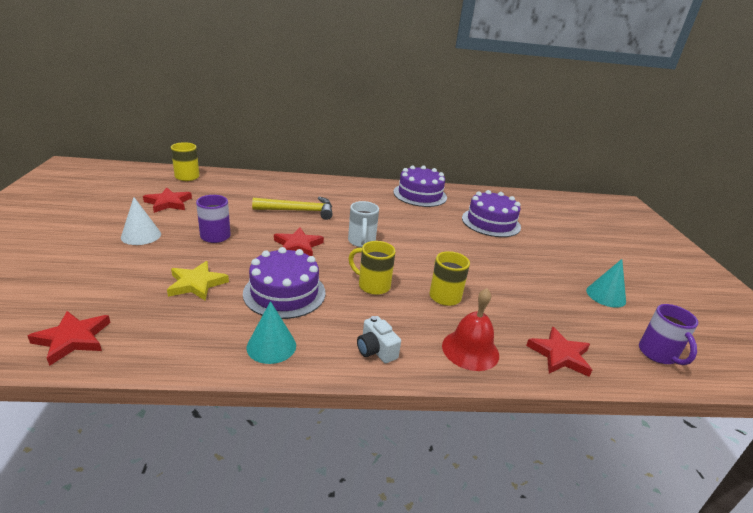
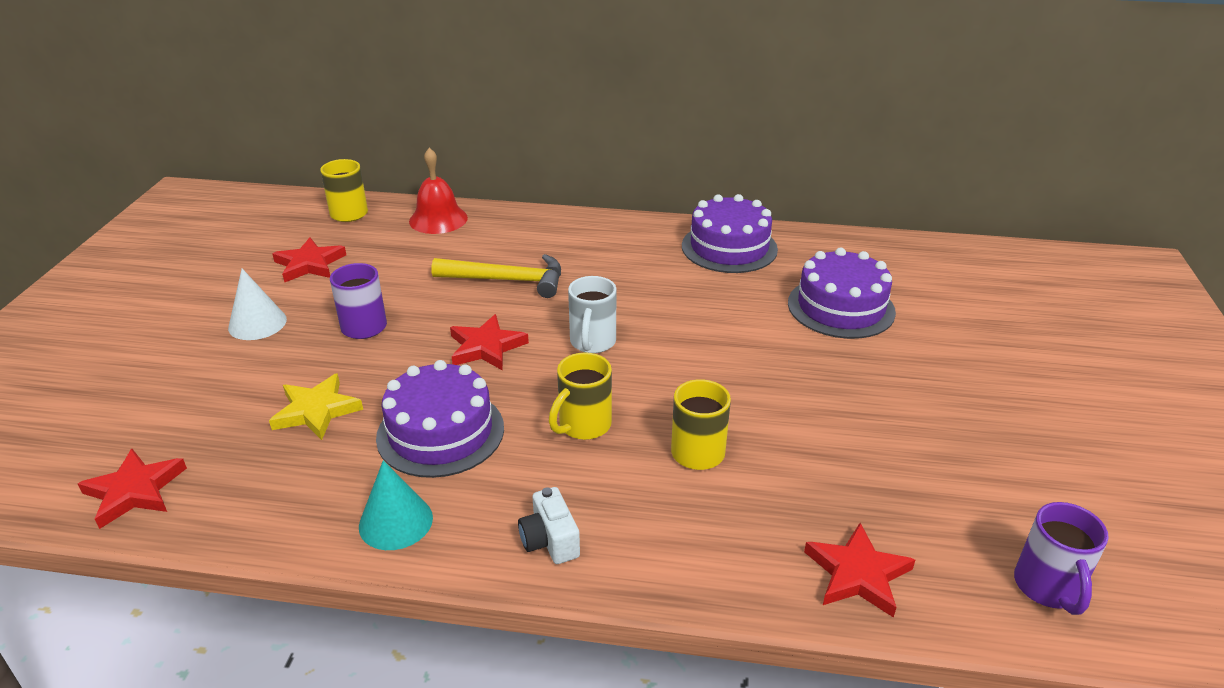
camera: 15 degrees right, 5 degrees up
yellow mug [349,241,396,295] -> yellow mug turned 90 degrees counterclockwise [549,352,612,440]
red bell [442,288,499,371] -> red bell moved to [409,148,468,234]
turquoise cone [586,259,626,308] -> none

